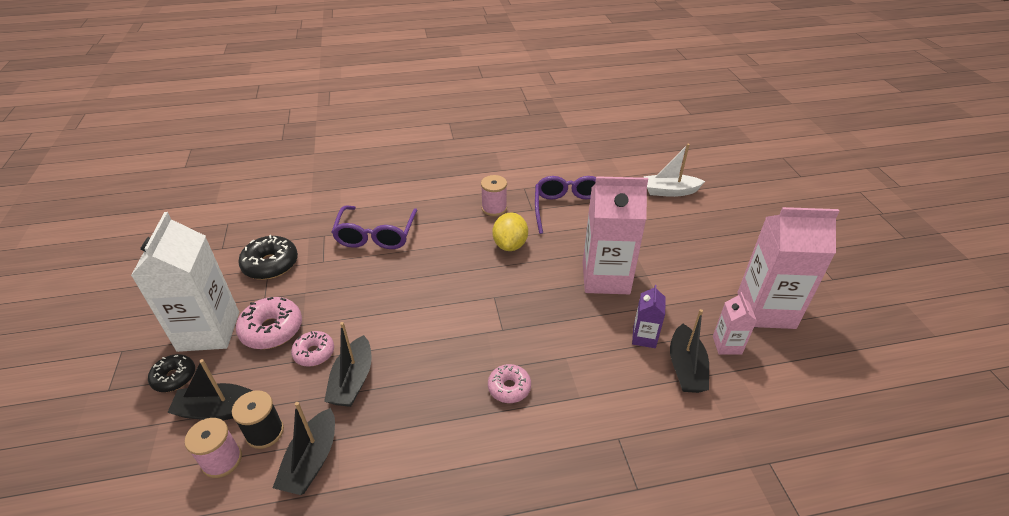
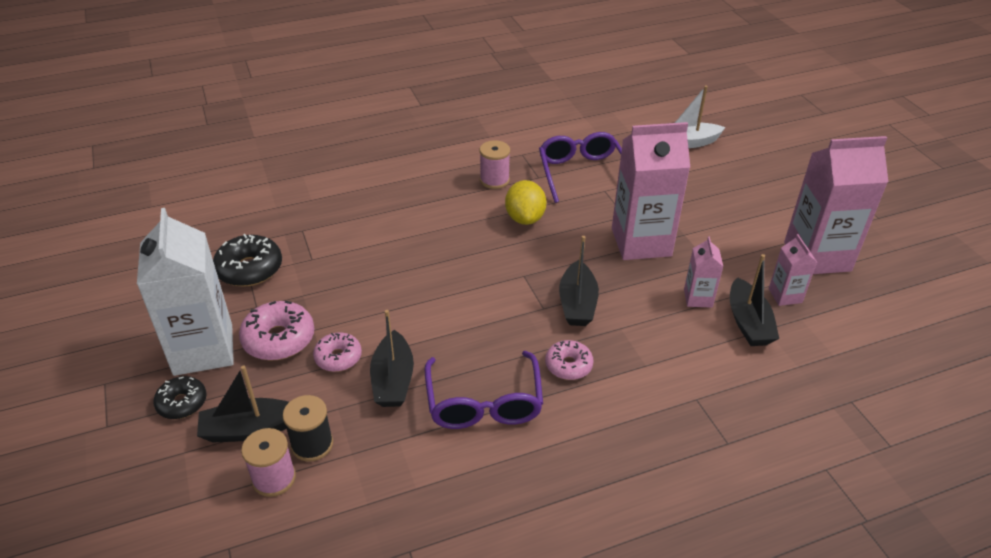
camera: 10 degrees left, 0 degrees up
black boat [273,402,335,495] -> black boat moved to [559,236,599,326]
purple glasses [332,206,418,249] -> purple glasses moved to [425,351,543,429]
purple carton [632,285,666,348] -> pink carton [684,236,723,308]

